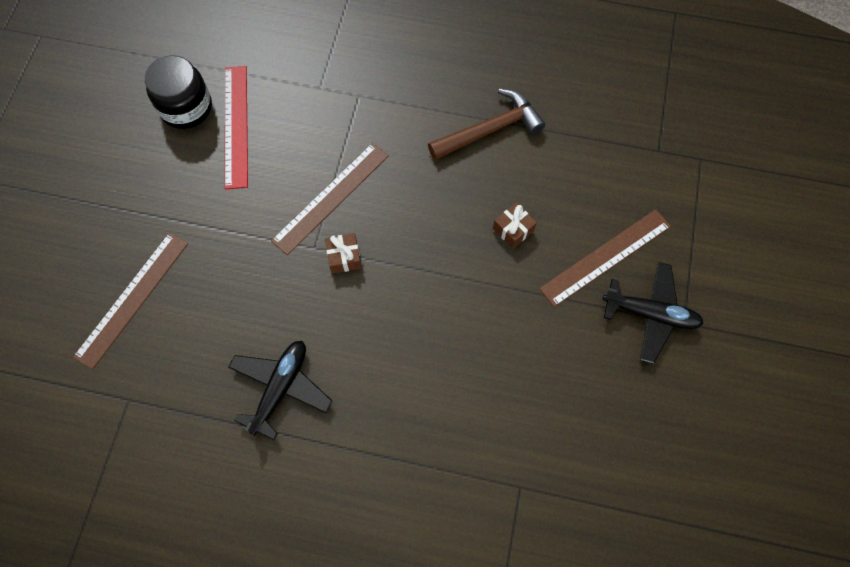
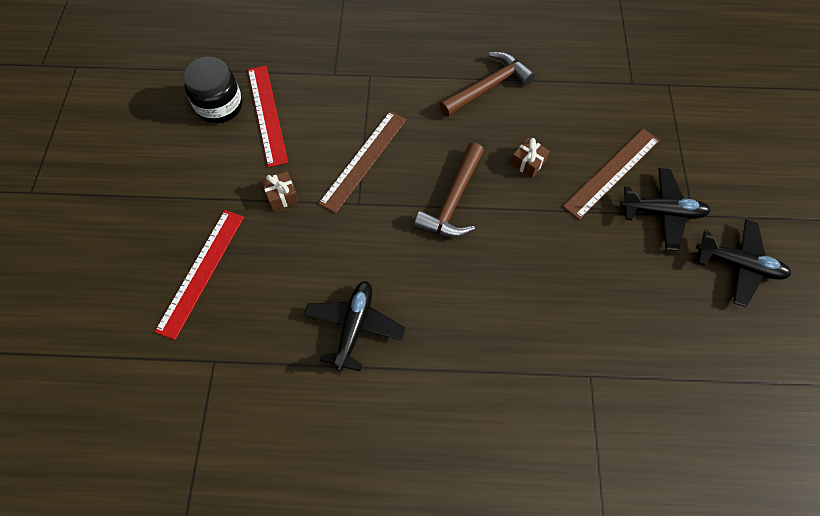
camera: 10 degrees left, 5 degrees down
brown ruler [73,232,188,370] -> red ruler [154,210,244,340]
brown gift [325,233,362,274] -> brown gift moved to [262,172,298,211]
none -> brown hammer [414,142,484,237]
none -> black plane [696,219,791,307]

